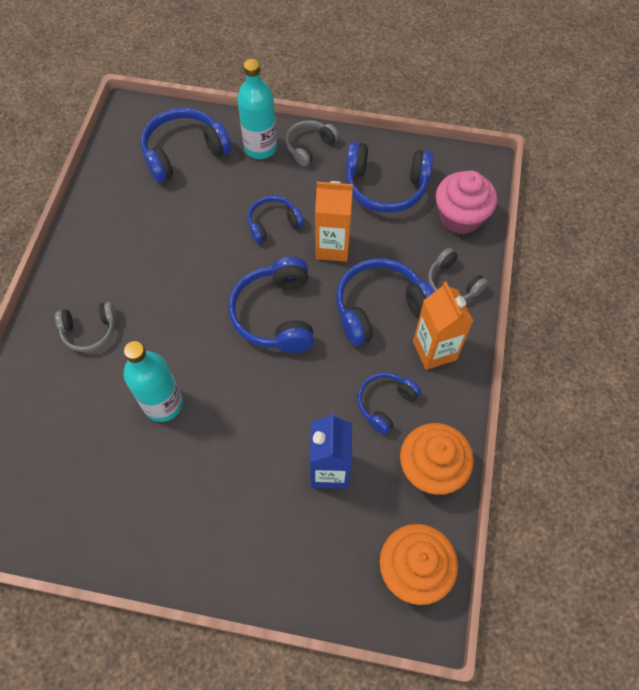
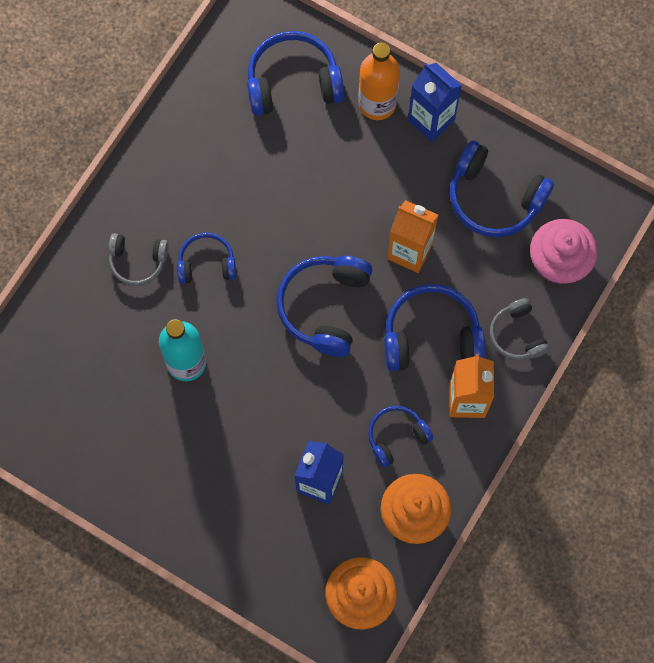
camera: 20 degrees right, 10 degrees up
turquoise bottle [237,59,277,159] -> orange bottle [358,43,400,120]
blue headphones [248,196,304,243] -> blue headphones moved to [177,233,236,284]
grey headphones [285,120,339,167] -> blue carton [408,63,462,142]

